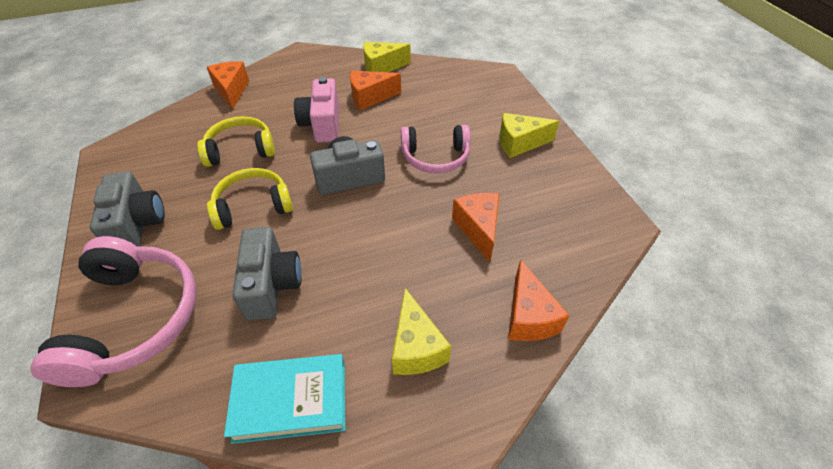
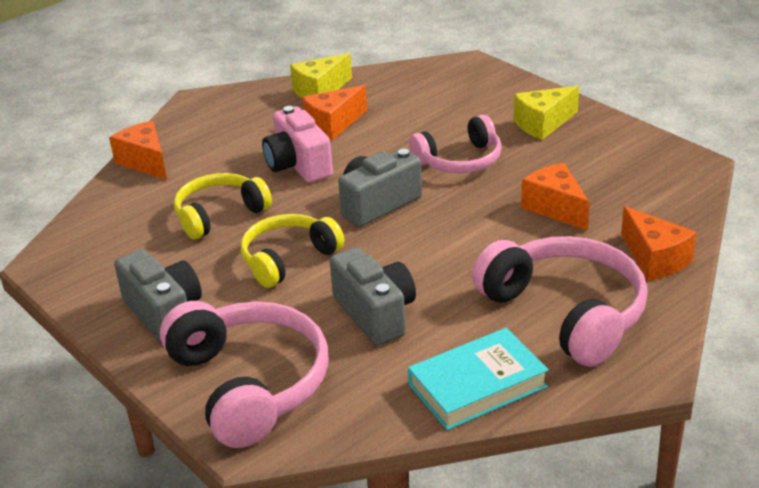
camera: 20 degrees left, 15 degrees down
yellow cheese [392,288,451,375] -> pink headphones [472,236,648,367]

